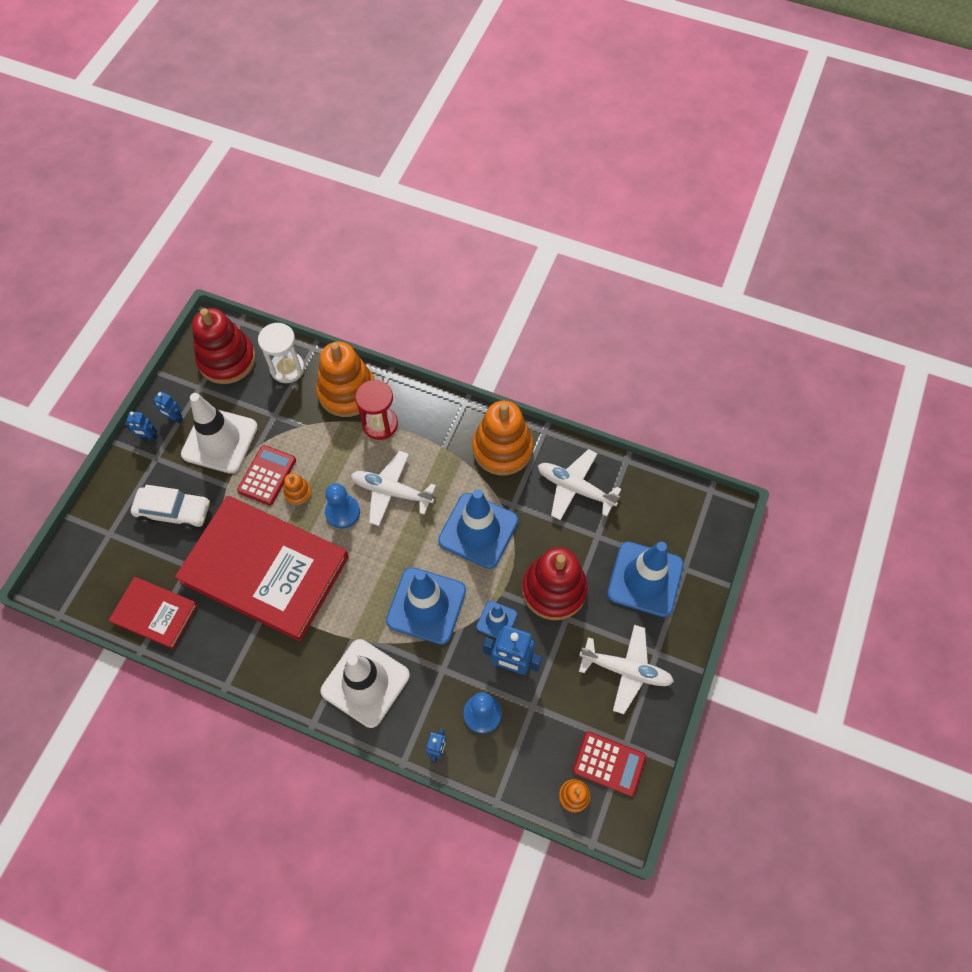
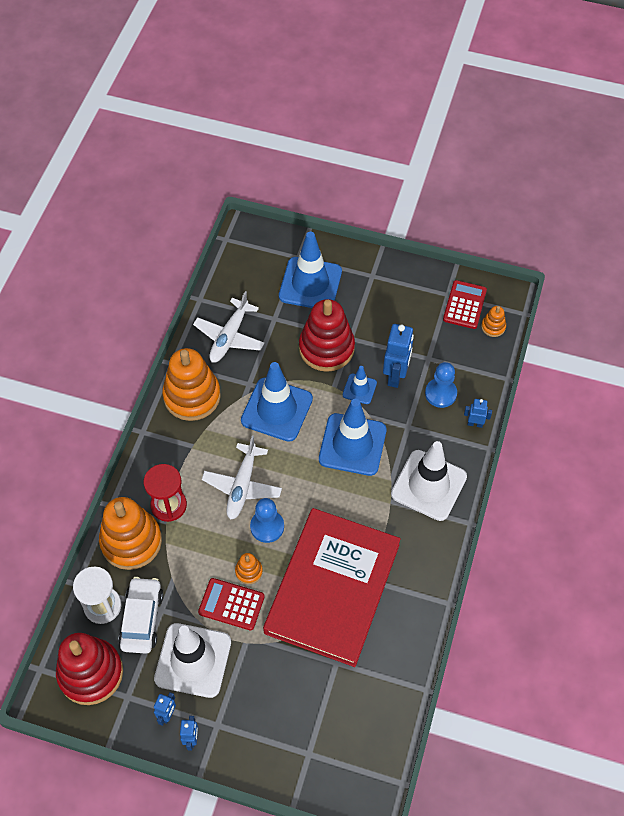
camera: 95 degrees left, 5 degrees down
red book [109,577,198,649] -> none
white car [131,485,210,530] -> white car moved to [119,577,163,654]
white plane [579,625,674,714] -> none

